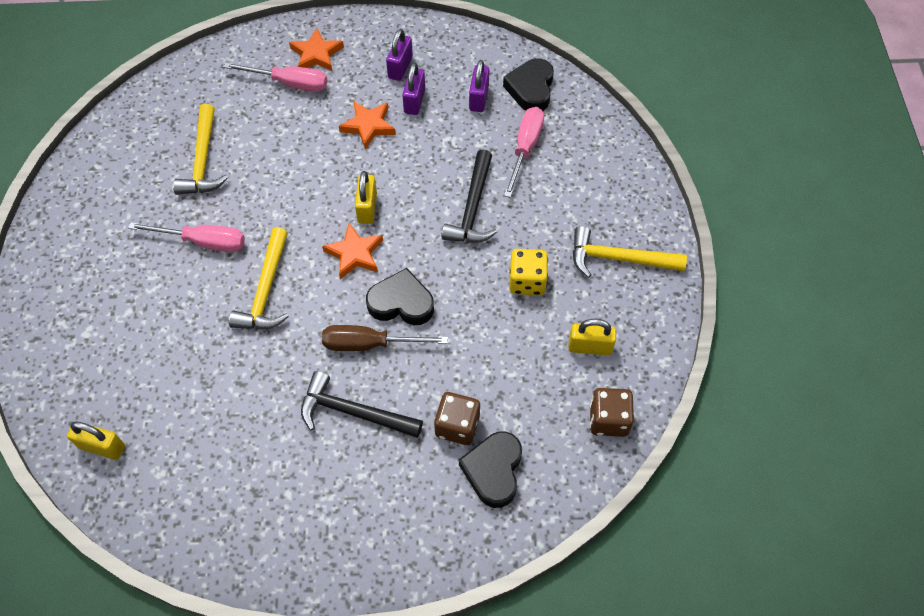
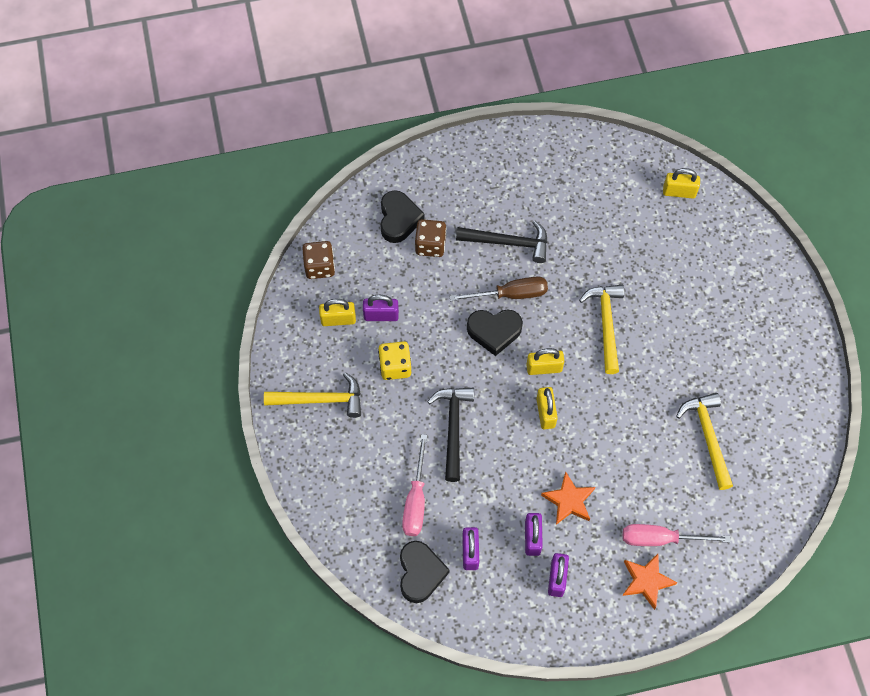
camera: 170 degrees right, 5 degrees up
pink screwdriver [128,222,245,252] -> none
orange star [322,223,383,279] -> yellow padlock [526,348,564,375]
none -> purple padlock [363,295,399,321]

